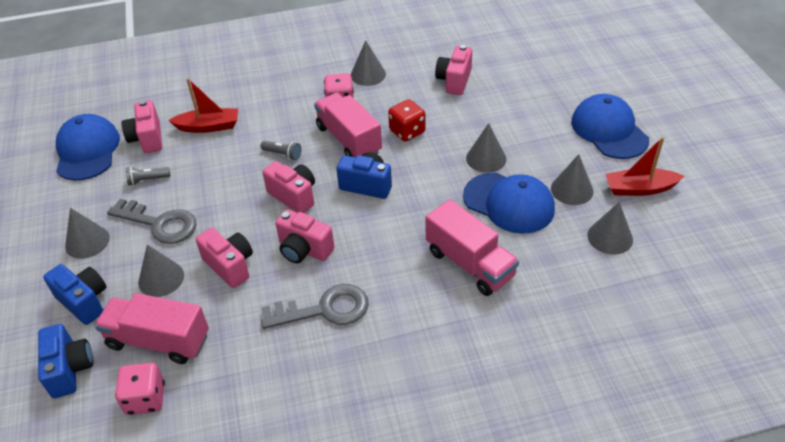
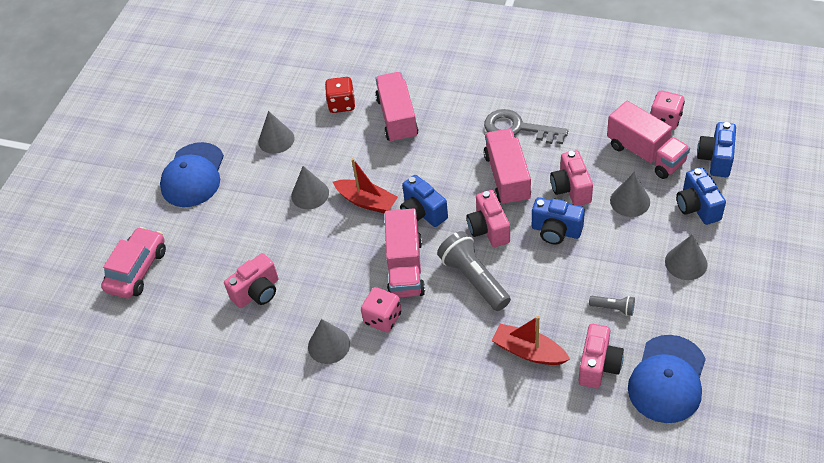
camera: 145 degrees left, 5 degrees up
grey key [107,199,196,244] -> none
grey flashlight [261,140,301,160] -> grey flashlight [437,231,511,311], size x2.02
pink camera [275,209,335,263] -> pink truck [483,129,531,206]
red dice [388,99,425,142] -> red dice moved to [325,77,355,113]
blue cap [463,172,555,234] -> none
grey cone [588,202,633,255] -> none
red boat [605,137,684,196] -> red boat moved to [333,158,398,214]
none -> pink car [101,227,166,299]
none -> blue camera [532,197,585,244]

